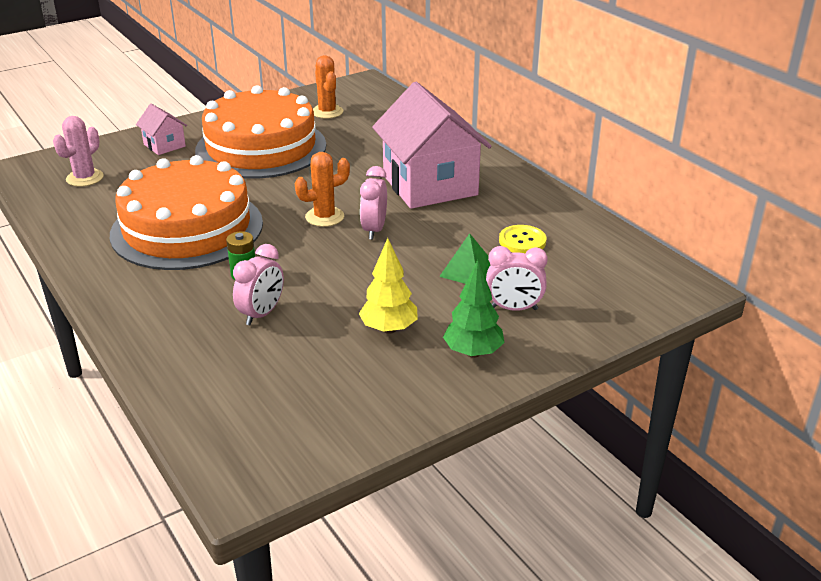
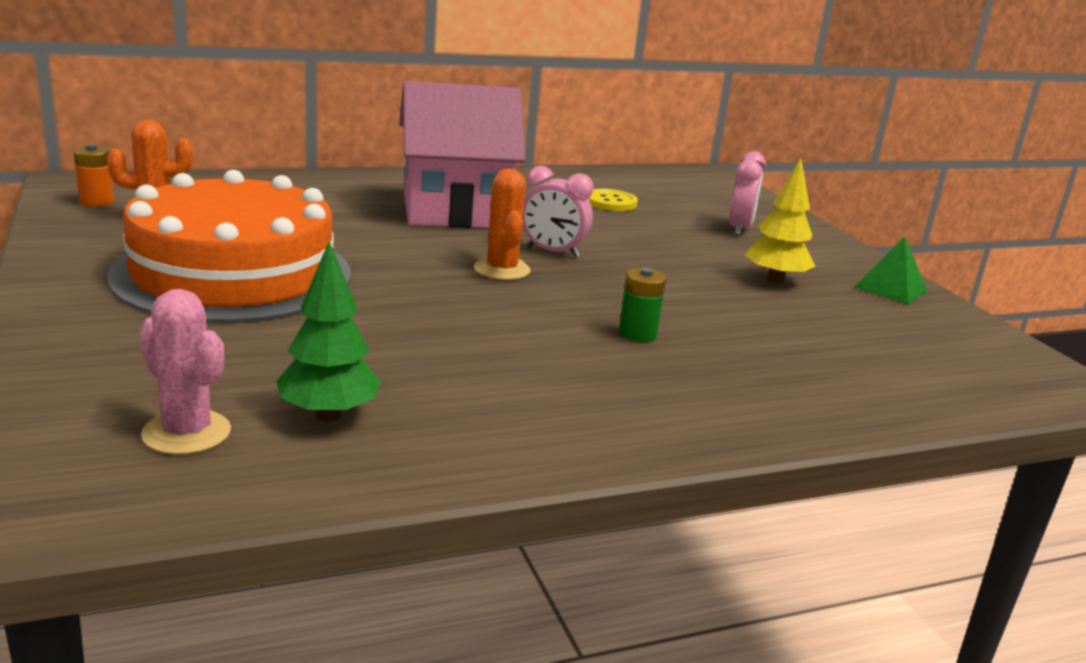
camera: 80 degrees left, 10 degrees down
orange cake [110,155,263,270] -> none
pink house [136,104,187,155] -> none
pink clock [233,244,284,325] -> none
green pyramid [439,233,490,284] -> green pyramid moved to [855,236,927,305]
green tree [443,260,505,358] -> green tree moved to [277,241,381,422]
none -> orange battery [74,144,114,207]

